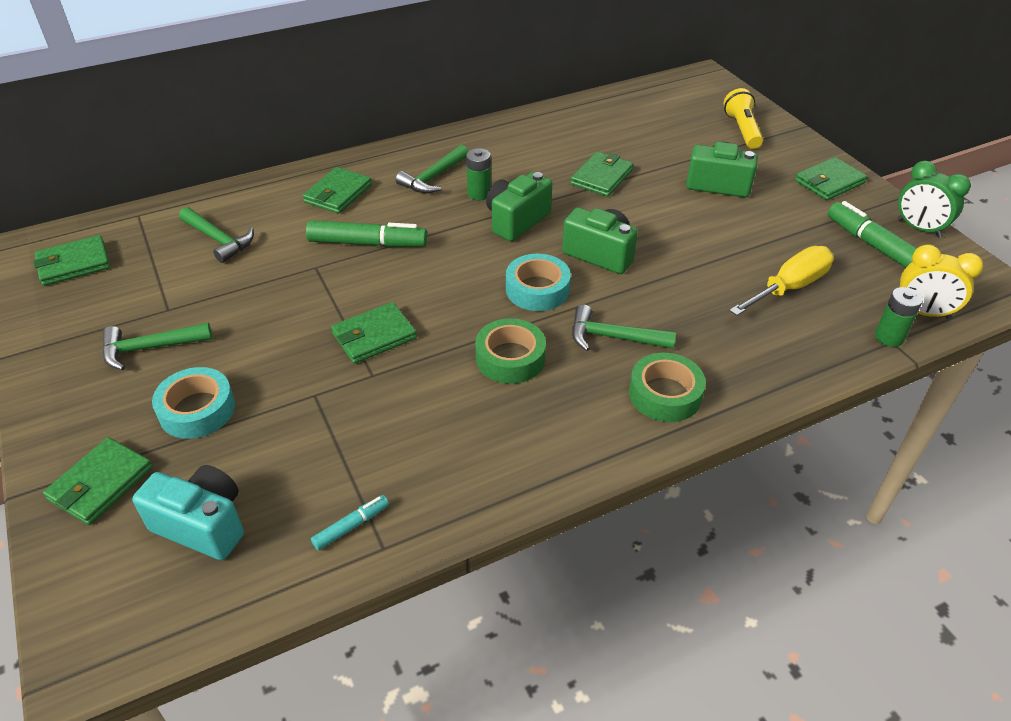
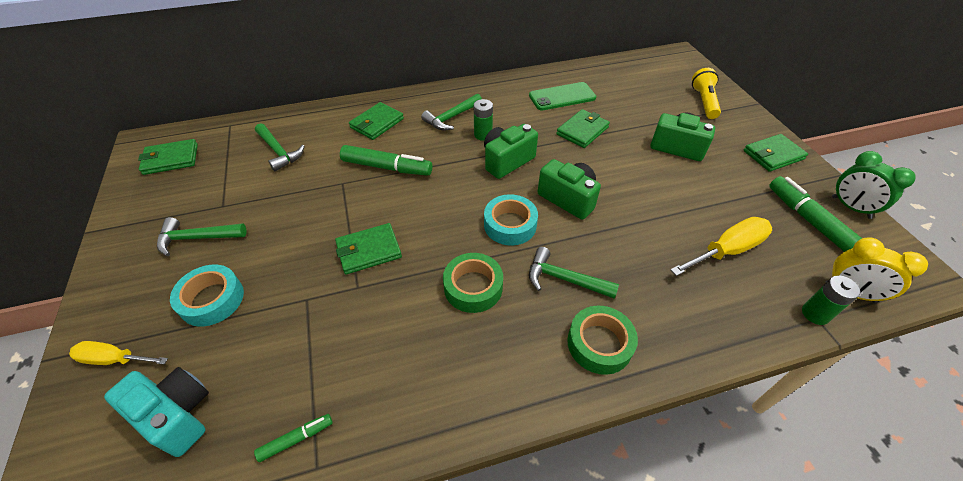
camera: 10 degrees right, 5 degrees up
green wallet [43,437,153,525] -> yellow screwdriver [69,341,168,365]
turquoise marker [311,495,389,550] -> green marker [254,414,333,462]
none -> green phone [529,82,596,111]

